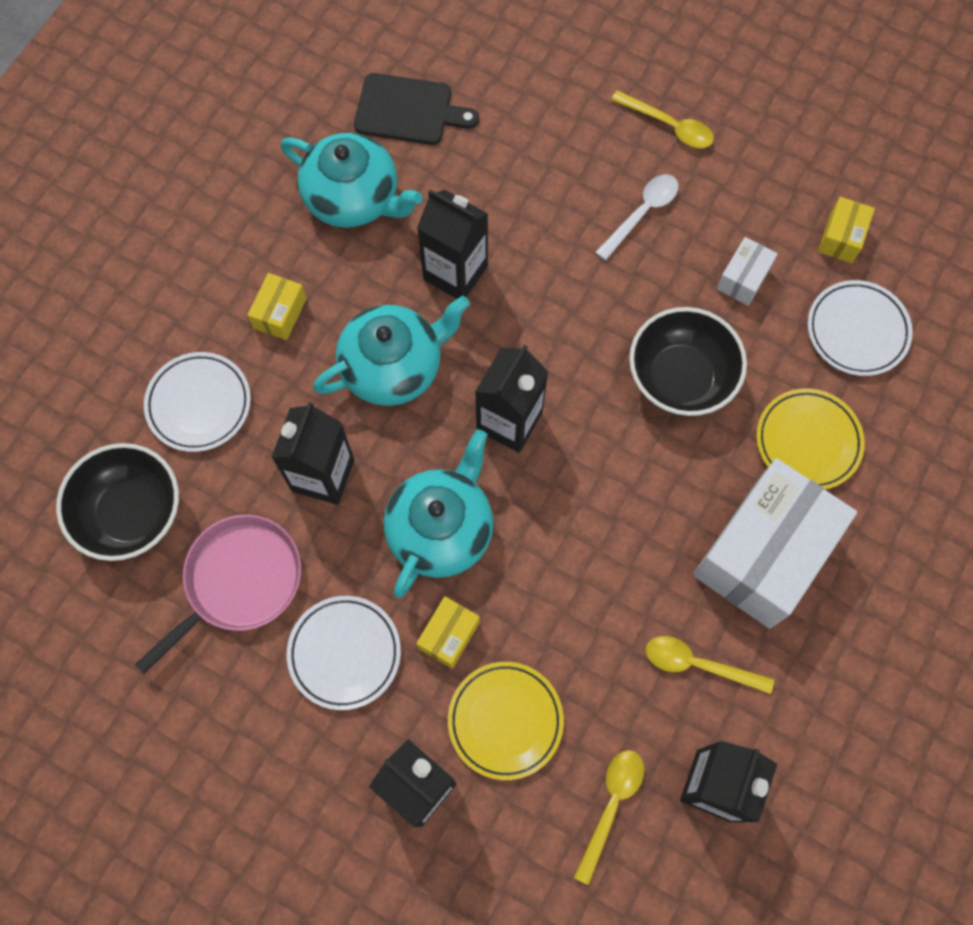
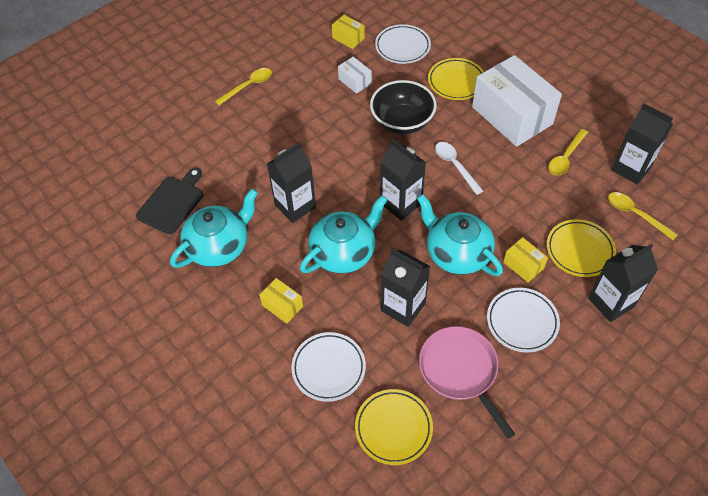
camera: 70 degrees left, 15 degrees down
black bowl [56,443,179,561] -> yellow plate [355,389,433,465]
turquoise teapot [313,296,470,406] -> turquoise teapot turned 60 degrees clockwise [300,195,387,273]
white spoon [595,174,678,260] -> white spoon moved to [435,142,483,195]

